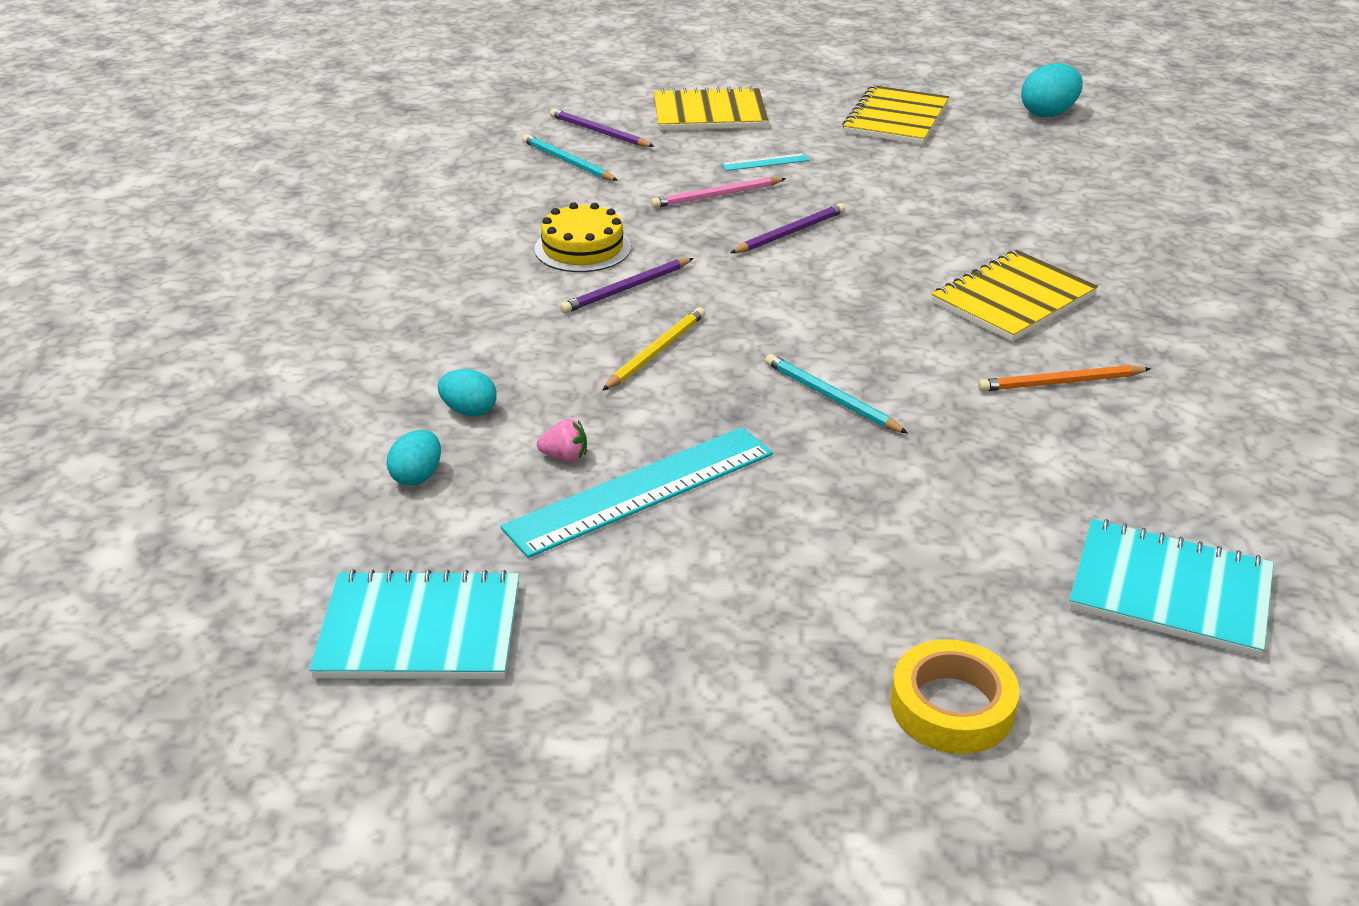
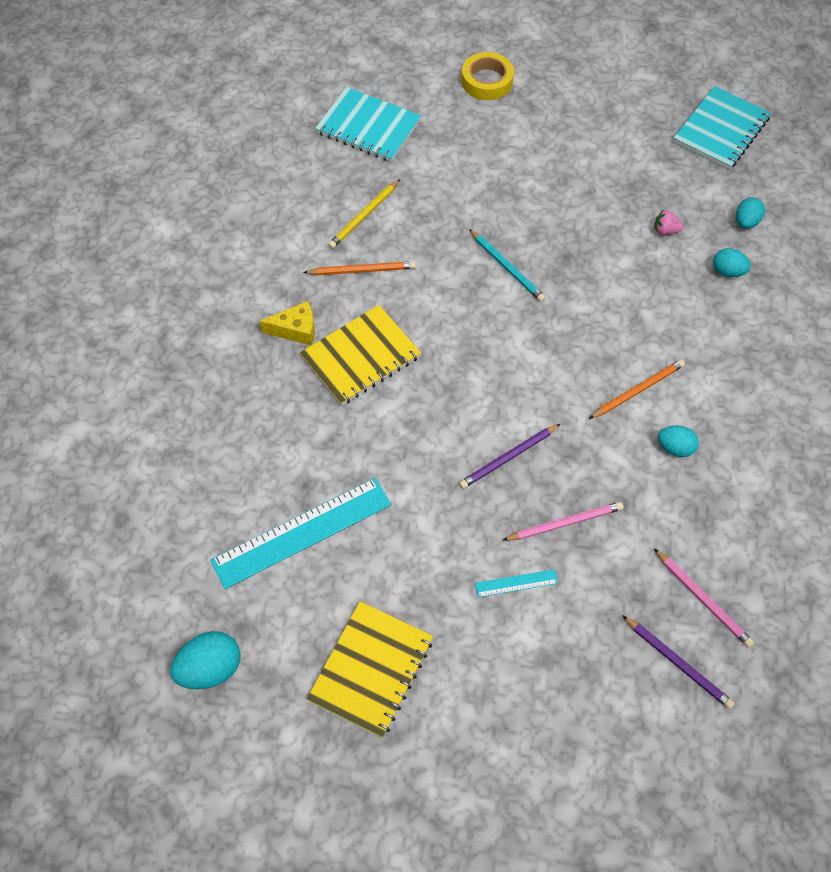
camera: 175 degrees left, 25 degrees up
turquoise notebook [309,570,519,679] -> turquoise notebook turned 60 degrees counterclockwise [673,86,771,170]
turquoise ruler [500,427,773,558] -> turquoise ruler moved to [210,478,391,589]
turquoise pencil [522,134,618,181] -> pink pencil [654,549,754,648]
yellow cake [534,202,631,272] -> turquoise egg [658,426,699,457]
purple pencil [560,258,694,313] -> orange pencil [589,359,685,419]
yellow pencil [602,307,705,391] -> yellow pencil moved to [328,179,400,249]
yellow notebook [654,86,769,130] -> none
none -> yellow cheese [260,301,315,345]

